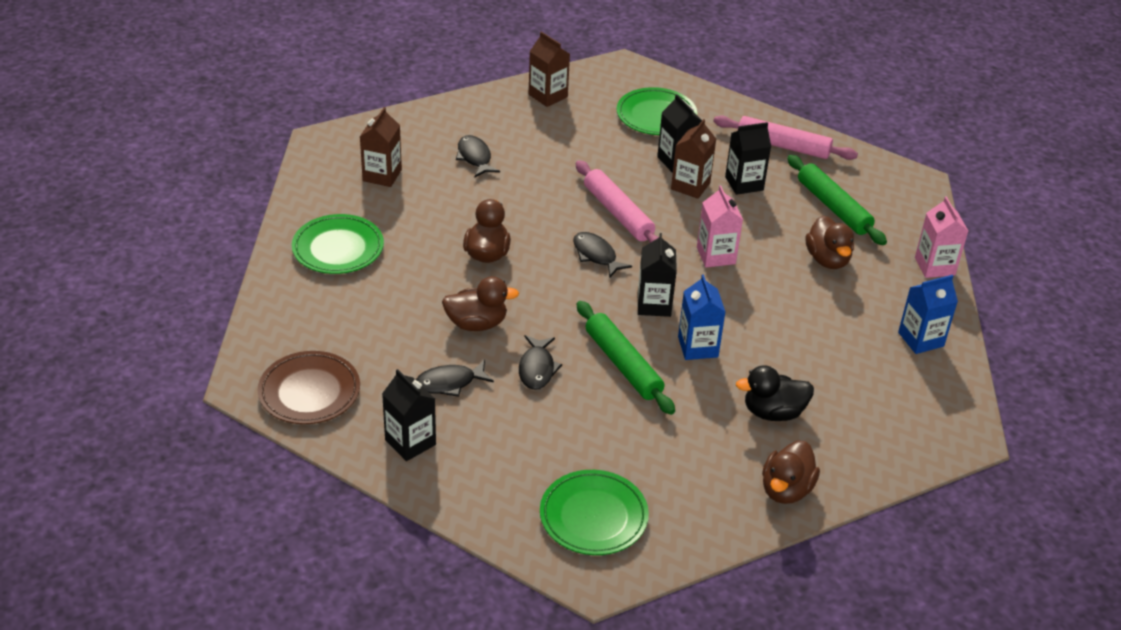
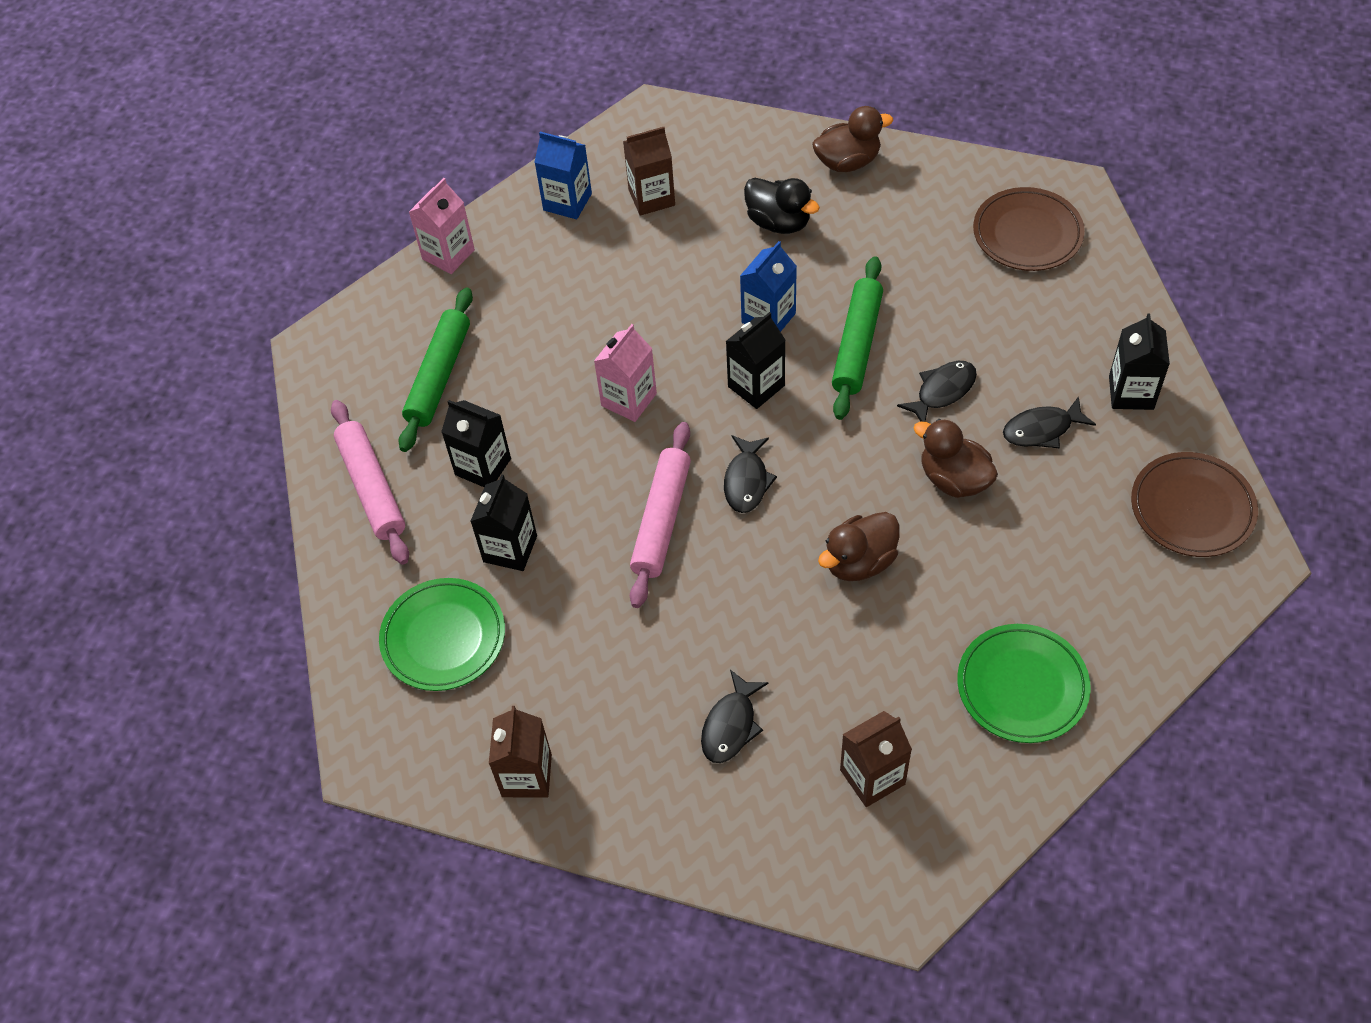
camera: 130 degrees left, 15 degrees up
black fish [416,360,494,397] -> black fish turned 135 degrees clockwise [1003,396,1096,448]
green plate [540,470,649,555] -> brown plate [973,187,1085,271]
brown carton [671,119,716,199] -> brown carton moved to [623,127,675,216]
brown duck [806,215,854,269] -> none

